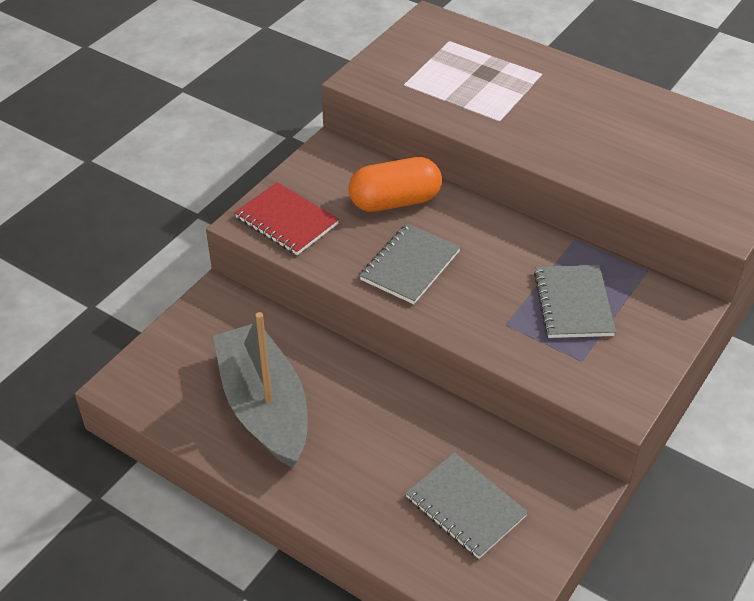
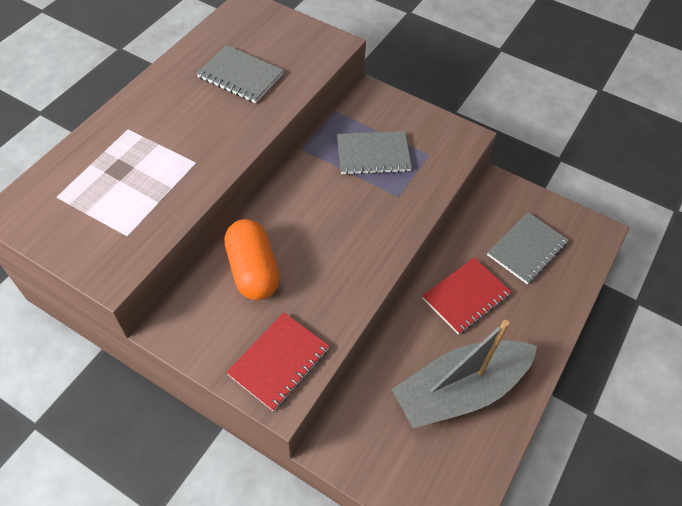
camera: 95 degrees left, 10 degrees up
grey notebook [359,223,461,304] -> grey notebook moved to [196,45,284,103]
none -> red notebook [422,257,511,335]

